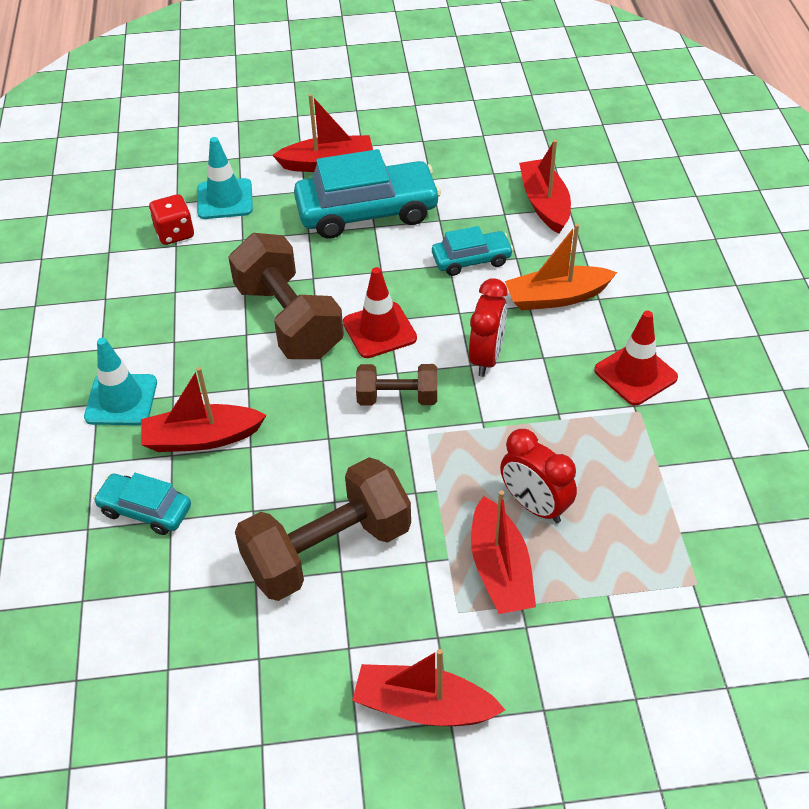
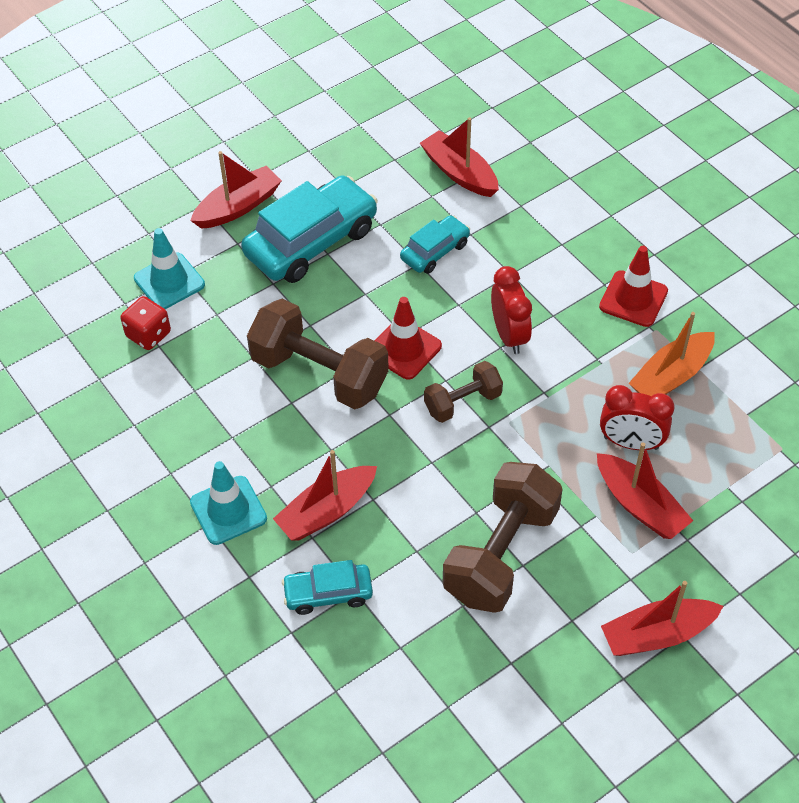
camera: 30 degrees left, 5 degrees up
orange boat [505,224,617,311] -> orange boat moved to [629,312,715,396]

